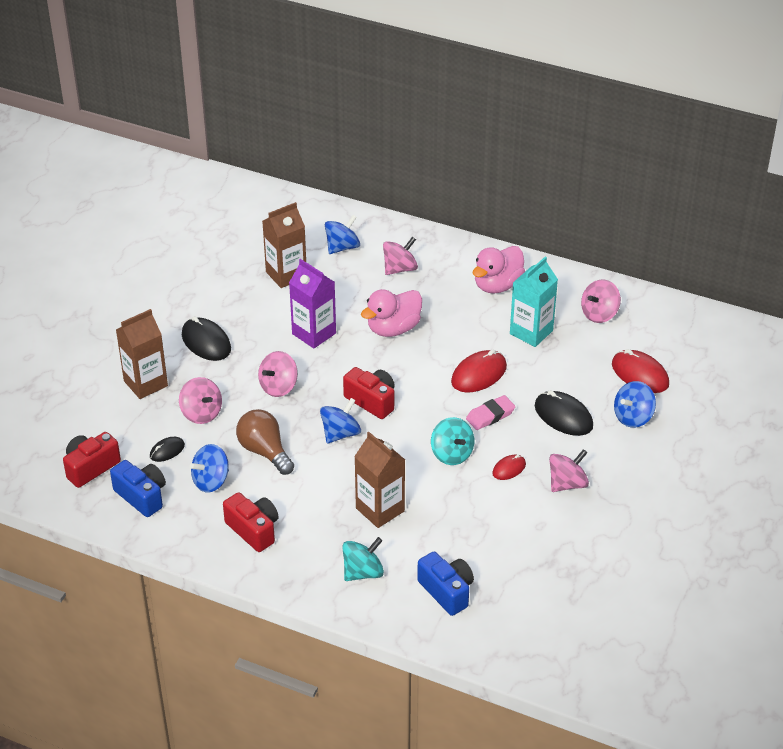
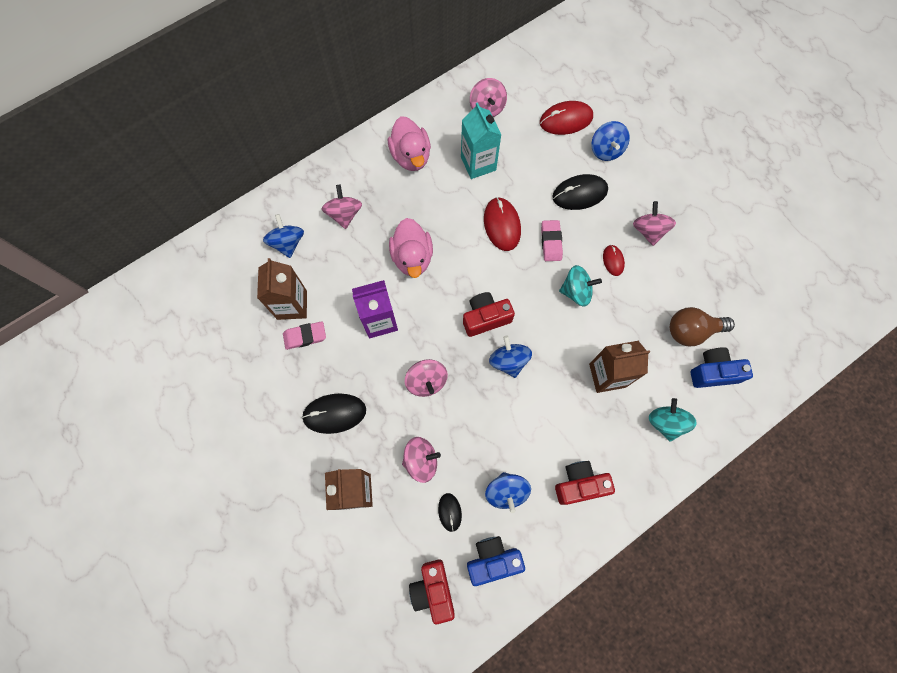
camera: 60 degrees left, 30 degrees up
brown light bulb [236,409,294,475] -> brown light bulb moved to [670,307,735,346]
none -> pink eraser [283,321,326,350]

